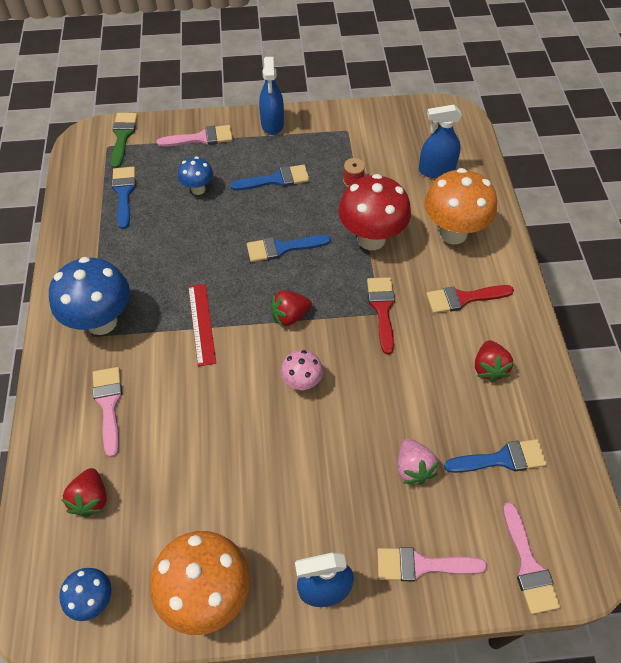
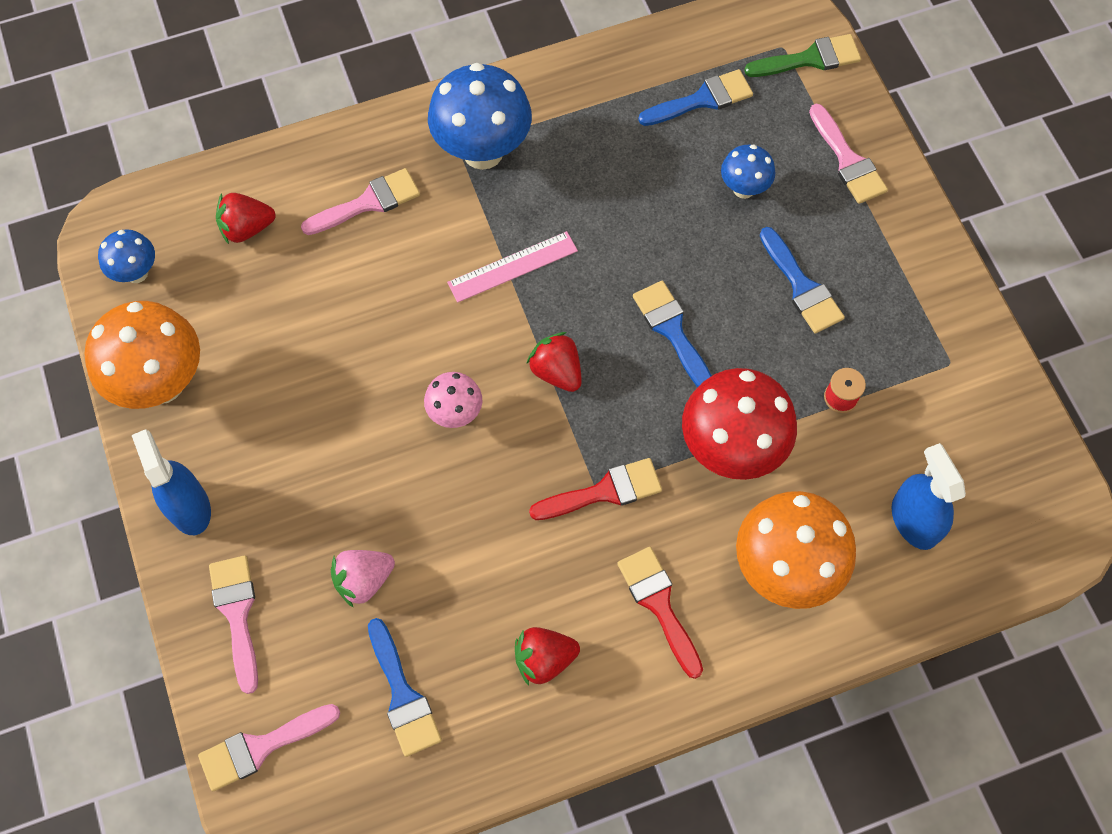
camera: 75 degrees right, 10 degrees up
red ruler [188,284,216,366] -> pink ruler [447,231,578,303]
blue spray bottle [259,57,284,135] -> none

